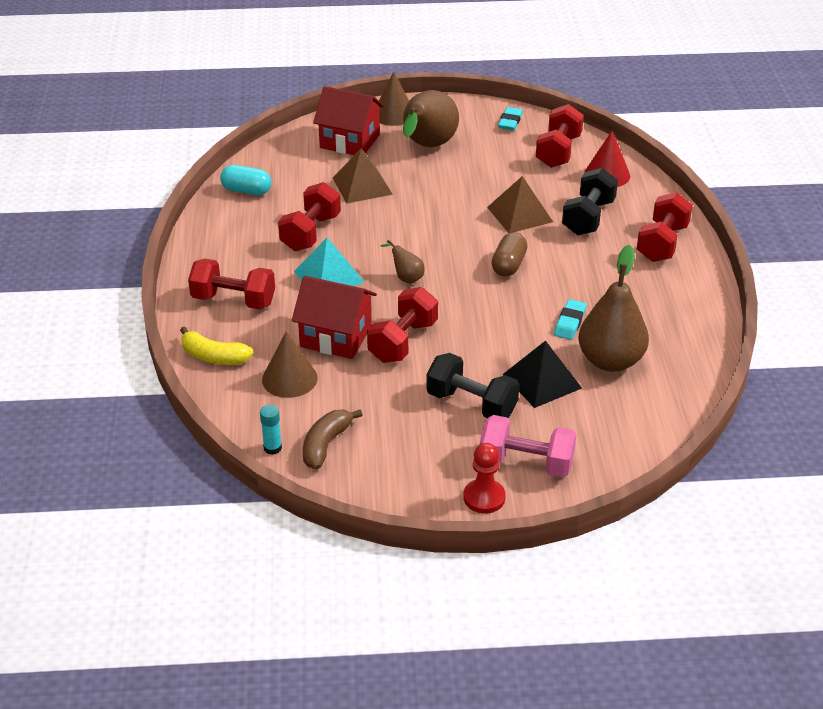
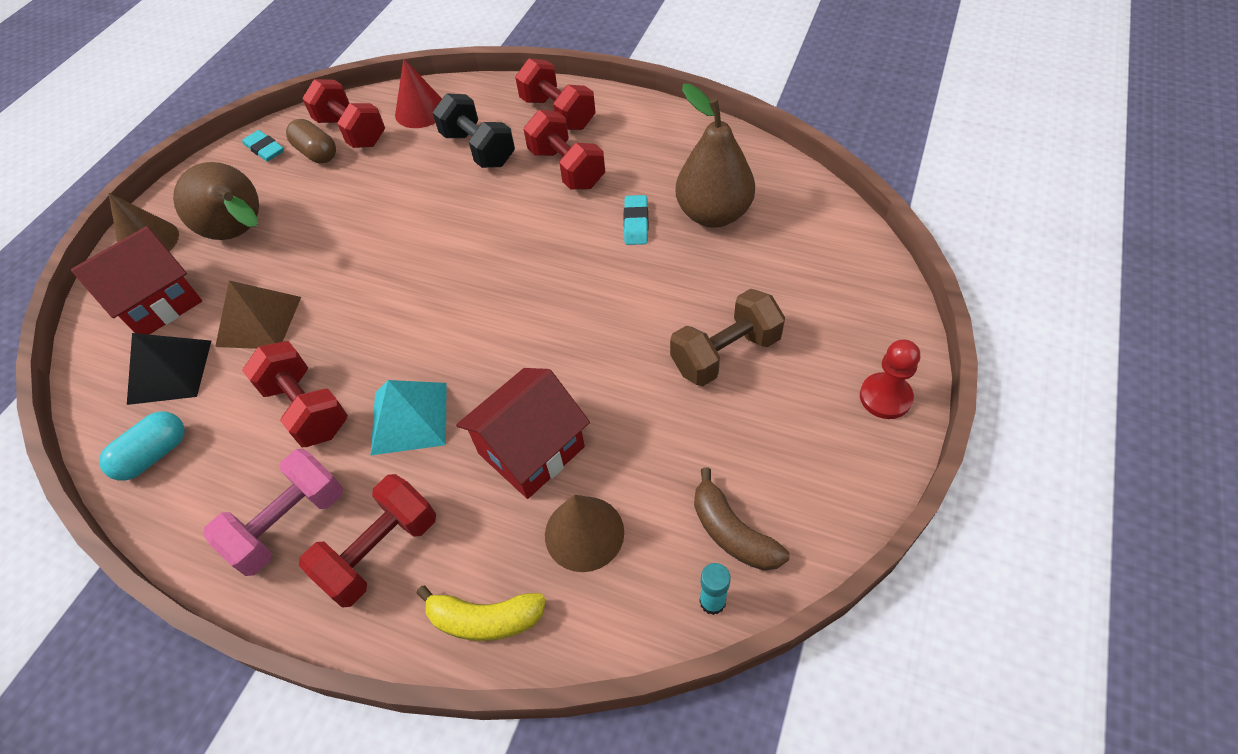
camera: 60 degrees left, 15 degrees up
yellow banana [180,326,254,365] -> yellow banana turned 45 degrees clockwise [416,585,546,641]
red dumbbell [367,287,438,363] -> red dumbbell moved to [524,110,605,189]
brown pear [381,240,424,284] -> none
black dumbbell [426,353,519,418] -> brown dumbbell [670,289,785,386]
pink dumbbell [480,415,577,478] -> pink dumbbell moved to [203,449,343,576]
brown pyramid [487,176,553,233] -> none
brown capsule [492,232,528,277] -> brown capsule moved to [286,119,336,164]
black pyramid [502,341,582,408] -> black pyramid moved to [127,333,211,405]
turquoise eraser [554,299,587,340] -> turquoise eraser turned 45 degrees clockwise [624,195,648,245]

